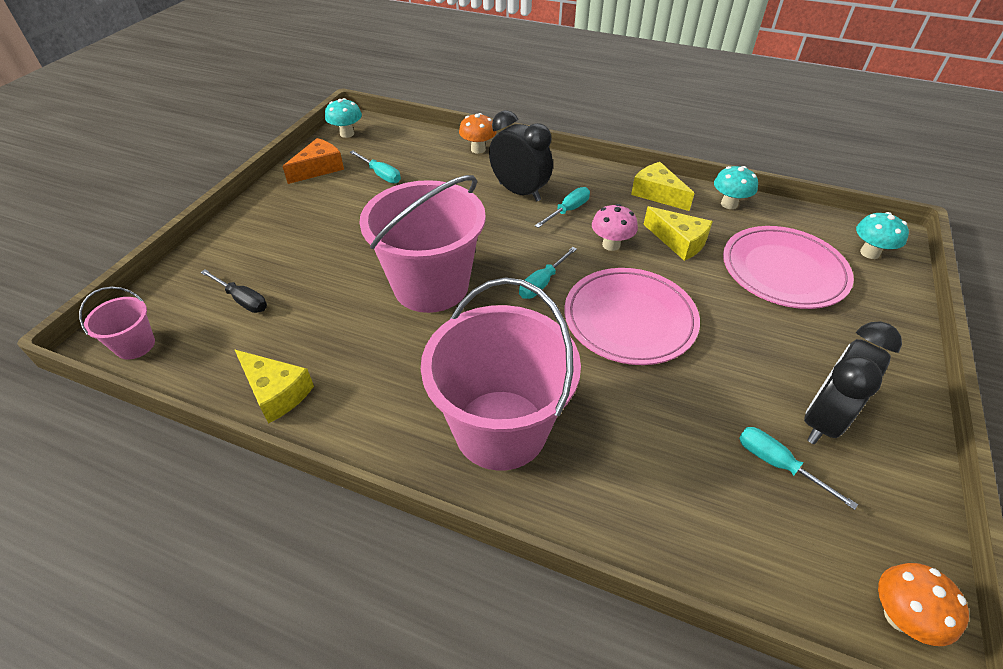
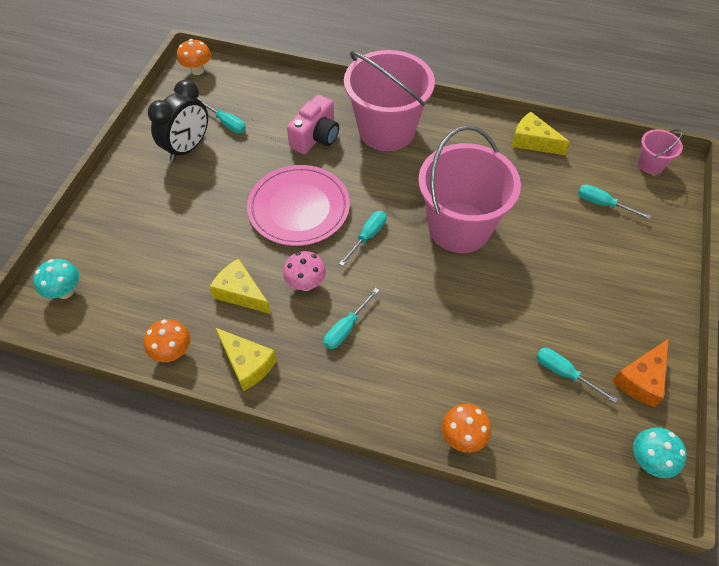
camera: 175 degrees right, 10 degrees up
black screwdriver [200,269,267,313] -> turquoise screwdriver [578,184,651,219]
black clock [489,110,553,202] -> none
turquoise mushroom [714,166,758,209] -> orange mushroom [144,319,190,362]
pink plate [723,226,854,309] -> none
none -> pink camera [287,95,339,154]

